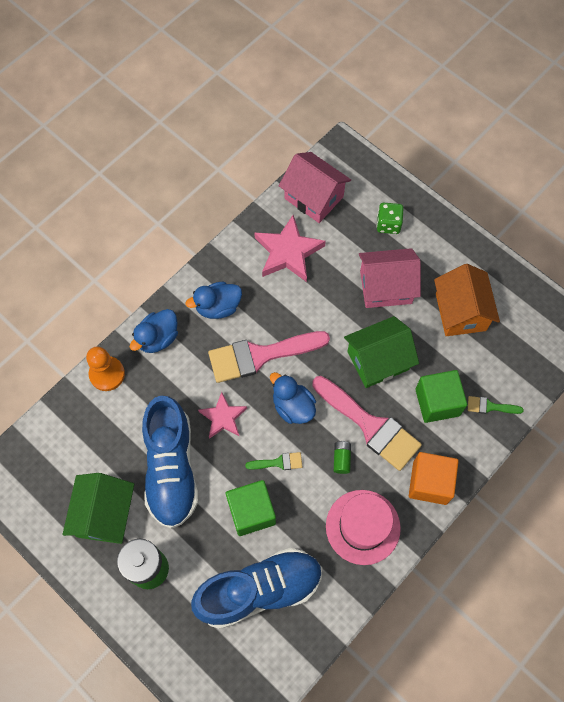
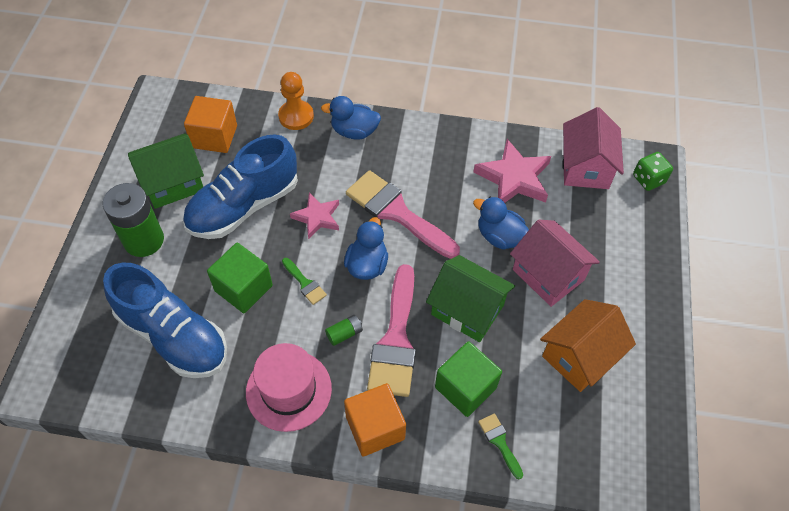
camera: 55 degrees right, 10 degrees down
blue duck [186,282,242,319] -> blue duck moved to [473,197,529,250]
green dice [377,203,404,234] -> green dice moved to [633,152,673,191]
none -> orange cube [184,96,237,153]

